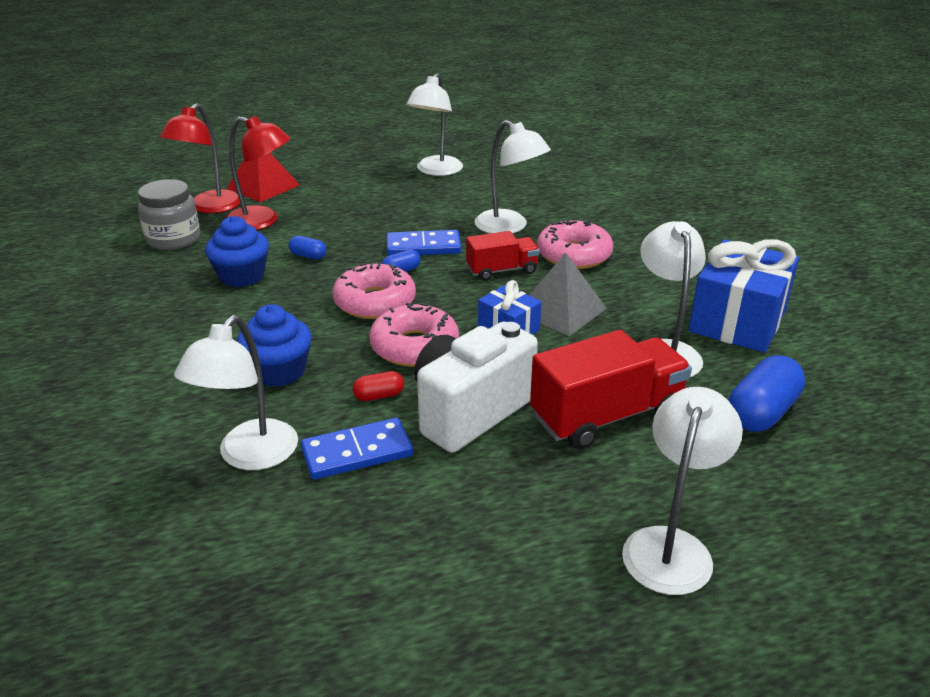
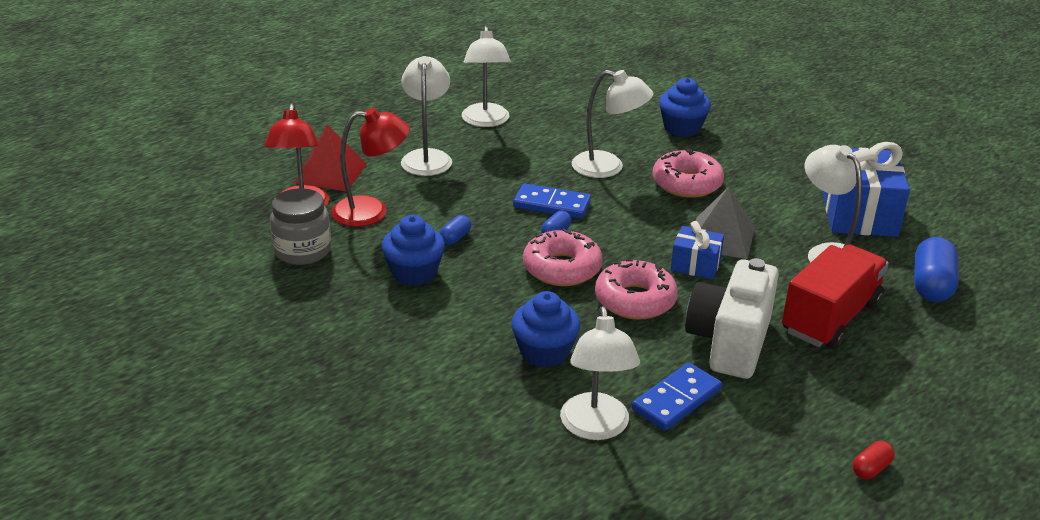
camera: 25 degrees left, 0 degrees up
blue capsule [289,236,326,259] -> blue capsule turned 60 degrees counterclockwise [440,215,471,245]
red capsule [353,371,404,401] -> red capsule moved to [852,441,895,479]
blue domino [387,230,461,256] -> blue domino turned 45 degrees clockwise [513,183,591,219]
red truck [466,231,539,281] -> none
white lamp [622,387,743,595] -> white lamp moved to [401,56,452,176]
none -> blue cupcake [659,78,711,137]

